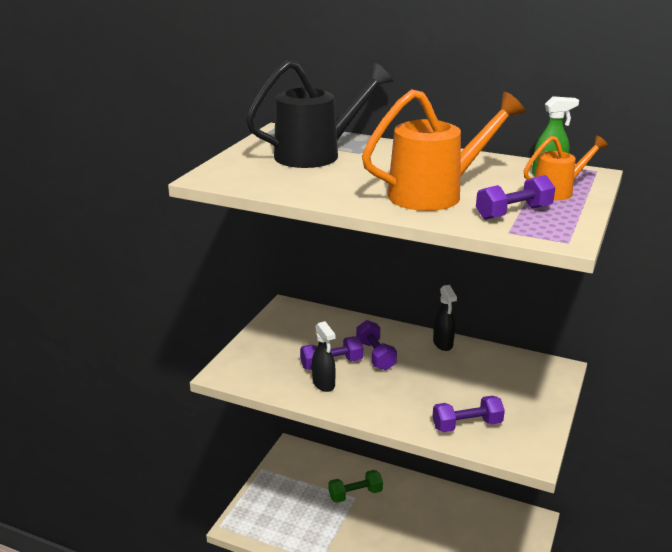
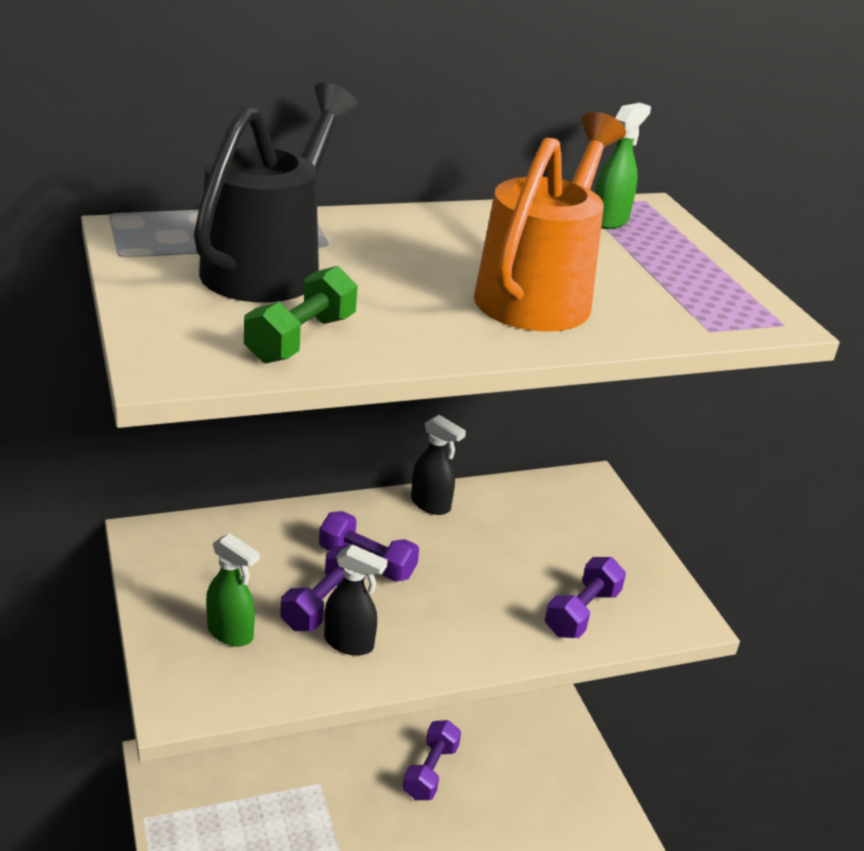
camera: 45 degrees left, 5 degrees up
green dumbbell [329,470,383,503] -> green dumbbell moved to [244,266,357,364]
purple dumbbell [476,175,555,220] -> purple dumbbell moved to [403,720,461,800]
orange watering can [524,135,608,200] -> none
none -> green spray bottle [206,533,260,647]

